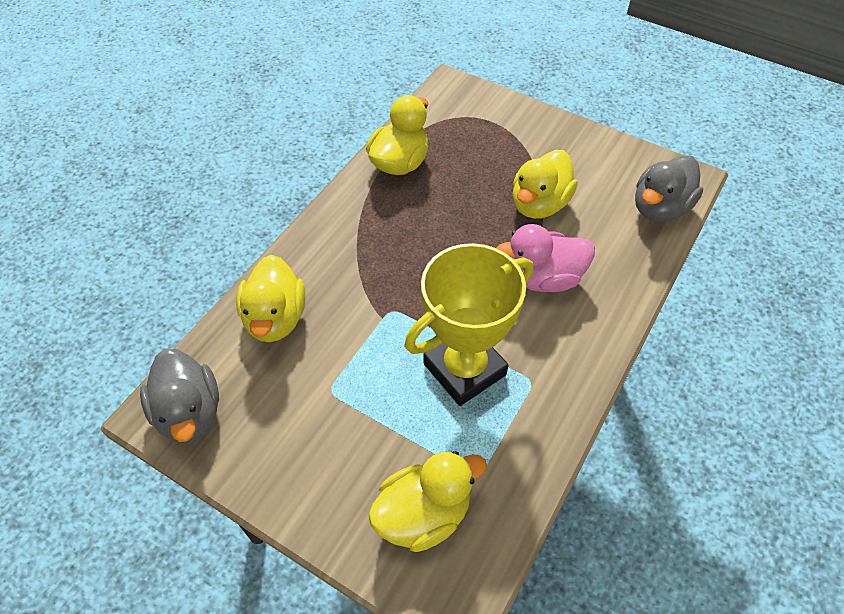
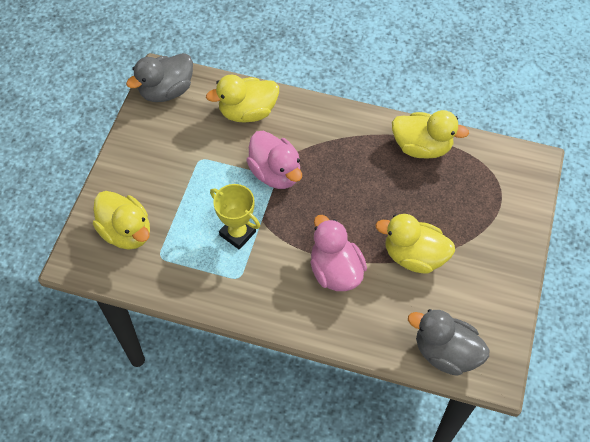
camera: 75 degrees right, 5 degrees up
yellow trophy [405,243,533,406] -> yellow trophy [210,184,260,250], size x0.60
none -> pink duck [246,131,302,189]

